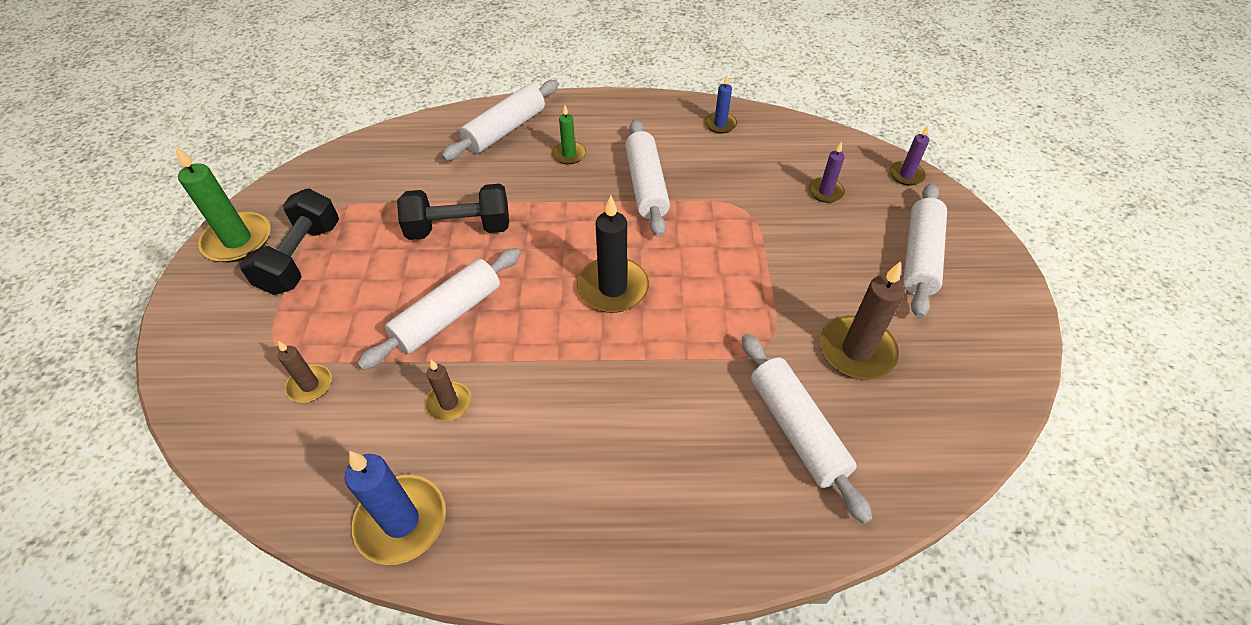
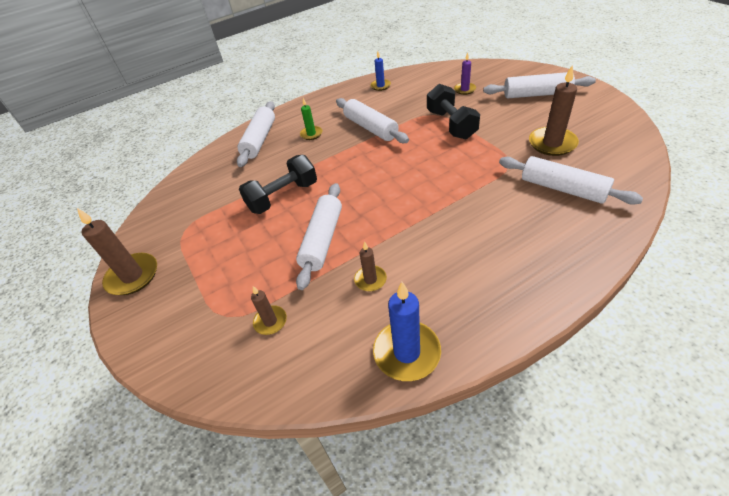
camera: 25 degrees left, 5 degrees down
green candle [175,146,271,263] -> brown candle [77,208,157,295]
black dumbbell [239,189,339,295] -> black dumbbell moved to [427,84,480,139]
black candle [577,195,649,313] -> none
purple candle [890,125,929,186] -> none
white rolling pin [903,183,947,318] -> white rolling pin turned 75 degrees counterclockwise [483,72,596,98]

